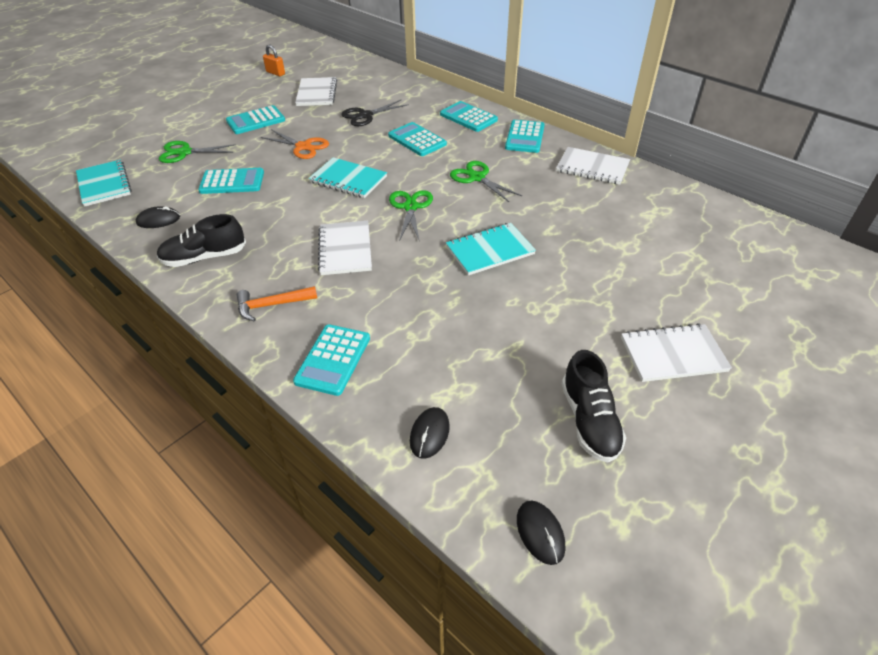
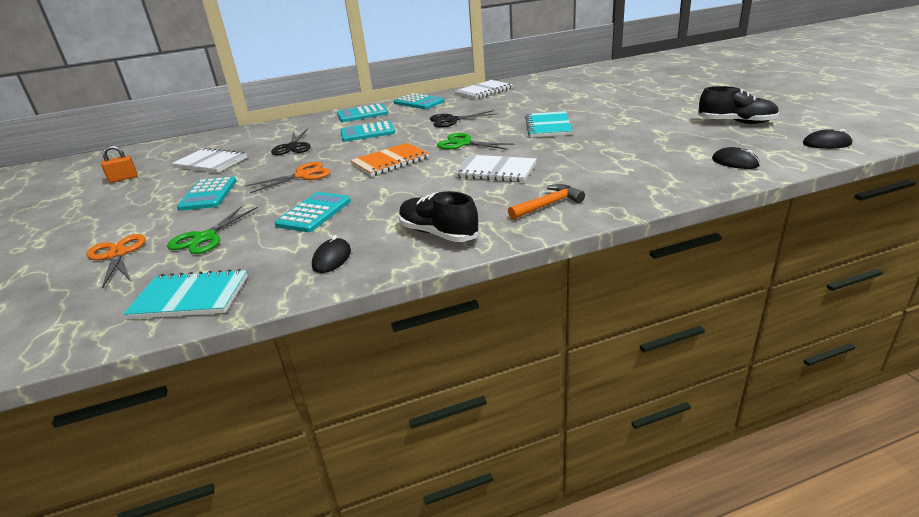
camera: 60 degrees left, 15 degrees down
black shoe [157,214,246,267] -> black shoe turned 120 degrees clockwise [399,191,479,242]
orange hammer [237,286,317,321] -> orange hammer turned 135 degrees counterclockwise [508,184,585,220]
turquoise calculator [293,324,370,396] -> none
turquoise notebook [309,157,387,198] -> orange notebook [350,143,429,176]
green scissors [450,161,522,202] -> black scissors [430,110,498,128]
white notebook [621,323,732,382] -> none
none -> orange scissors [86,234,145,289]

